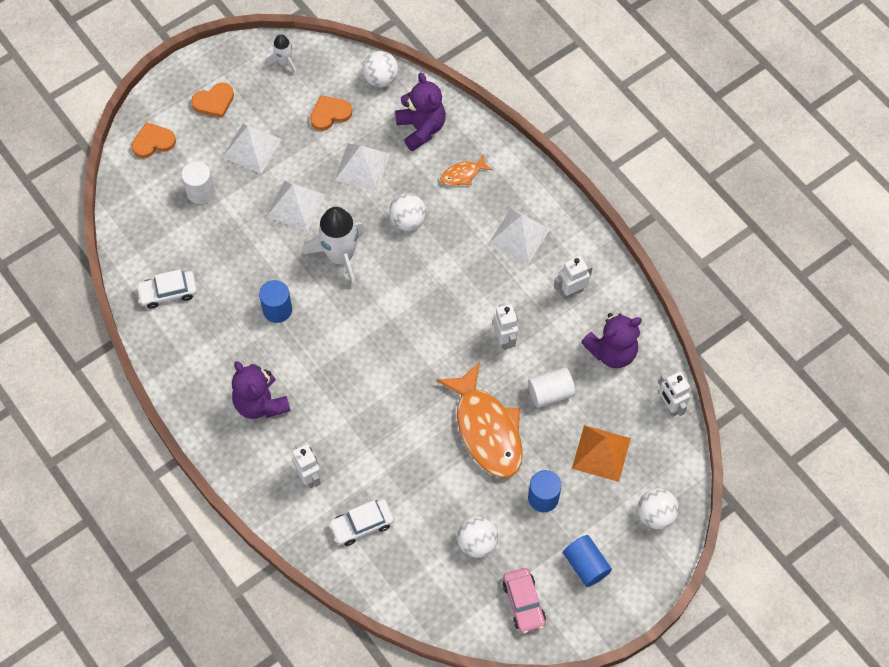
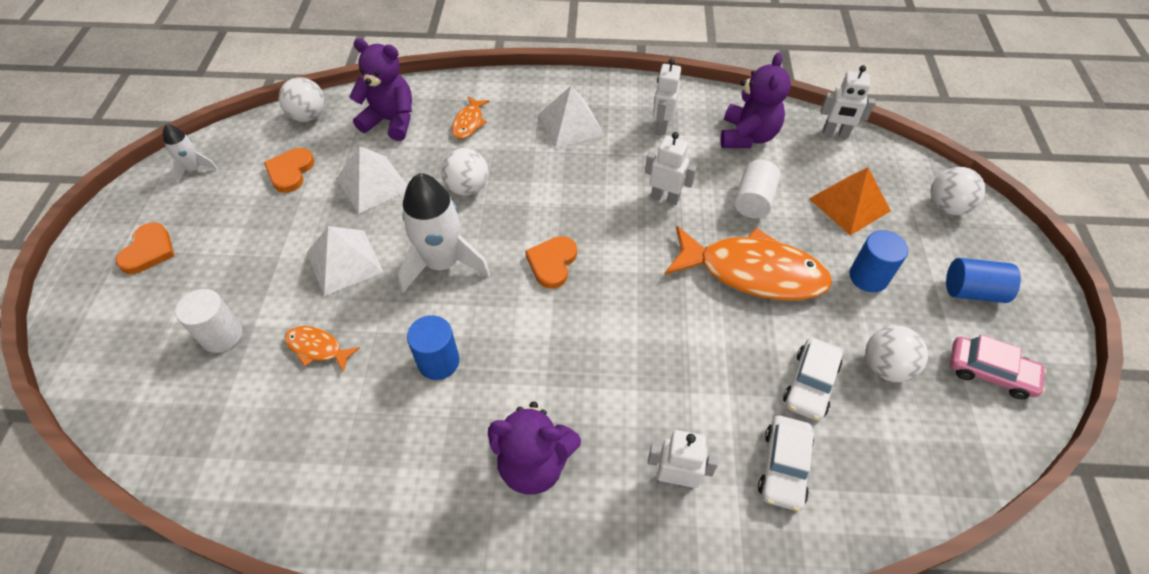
camera: 50 degrees left, 10 degrees down
orange heart [132,122,176,158] -> orange heart moved to [525,236,577,289]
white car [136,269,197,309] -> white car moved to [783,337,843,421]
white pyramid [222,123,282,174] -> none
none -> orange fish [285,326,360,372]

